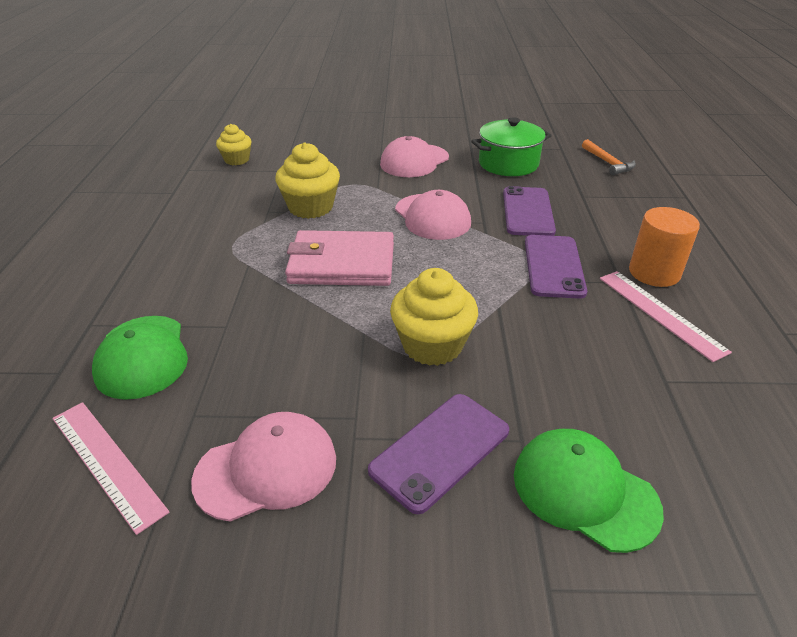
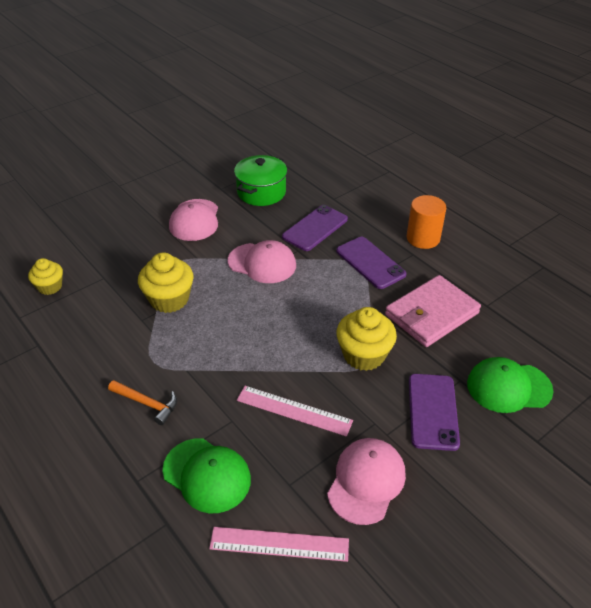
camera: 40 degrees left, 5 degrees up
pink wallet [285,230,394,286] -> pink wallet moved to [385,275,481,347]
purple phone [503,186,556,236] -> purple phone turned 75 degrees clockwise [282,205,348,251]
orange hammer [582,139,636,175] -> orange hammer moved to [108,380,177,425]
pink ruler [600,271,732,362] -> pink ruler moved to [237,386,353,437]

